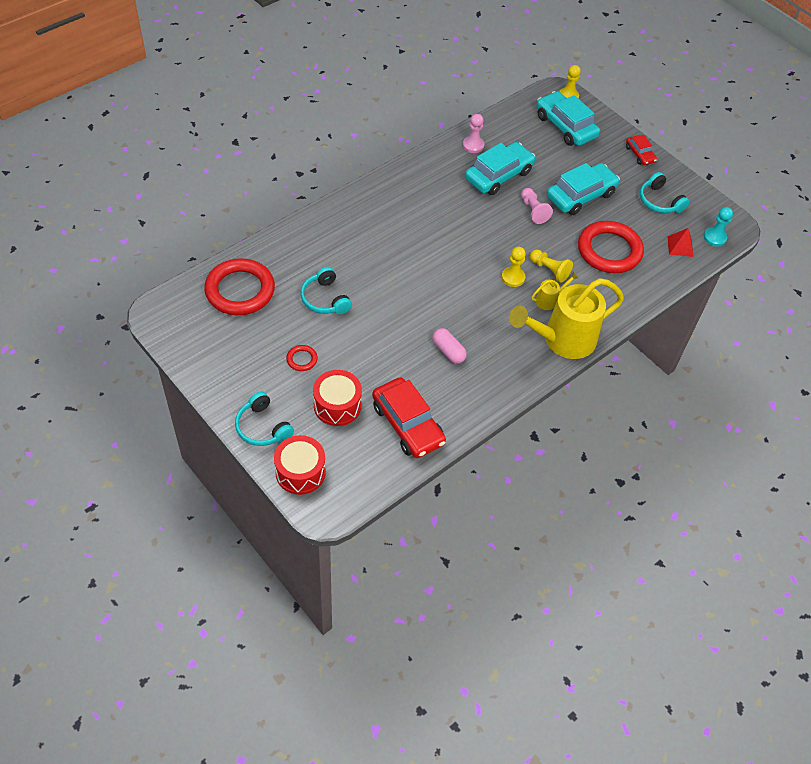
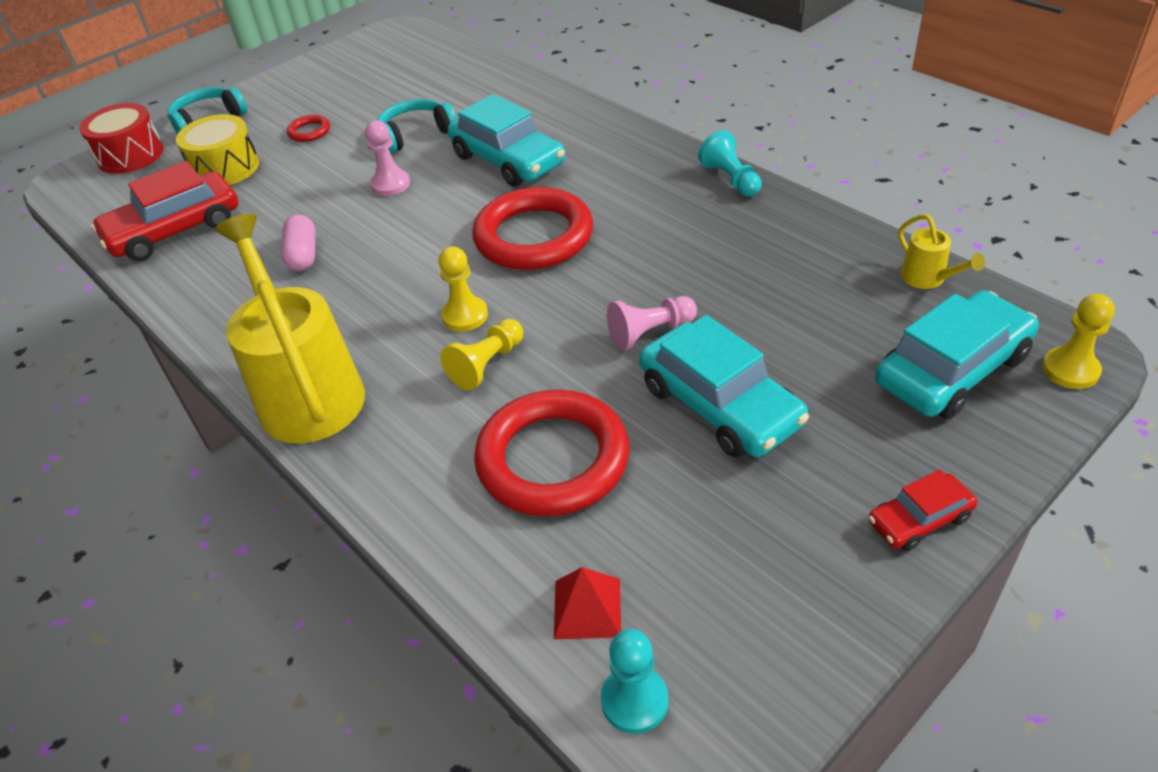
camera: 95 degrees right, 10 degrees down
red ring [204,258,275,315] -> red ring moved to [472,187,593,270]
red drum [313,370,362,426] -> yellow drum [176,114,259,185]
pink capsule [432,328,467,364] -> pink capsule turned 60 degrees counterclockwise [281,214,316,271]
pink pawn [463,114,484,153] -> pink pawn moved to [365,120,410,196]
turquoise car [465,142,535,195] -> turquoise car moved to [448,94,565,187]
yellow watering can [531,272,579,310] -> yellow watering can moved to [898,214,985,289]
turquoise headphones [640,172,690,213] -> none
none -> turquoise pawn [698,130,762,196]

